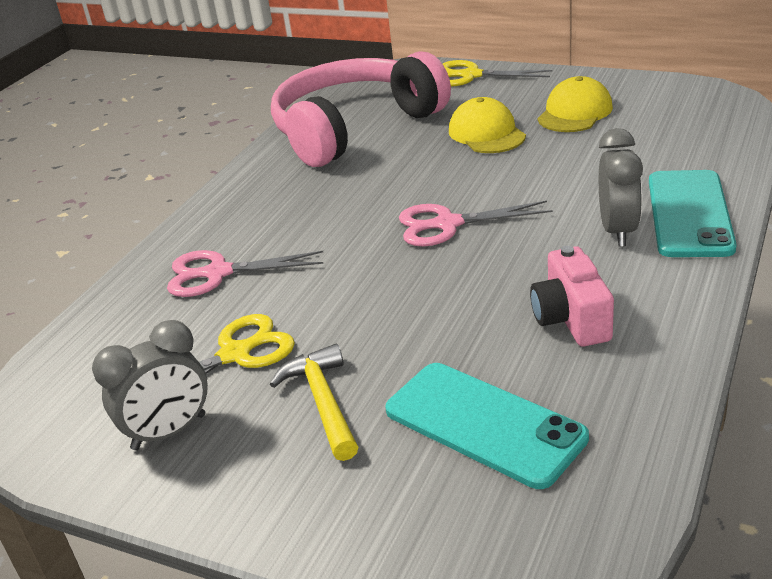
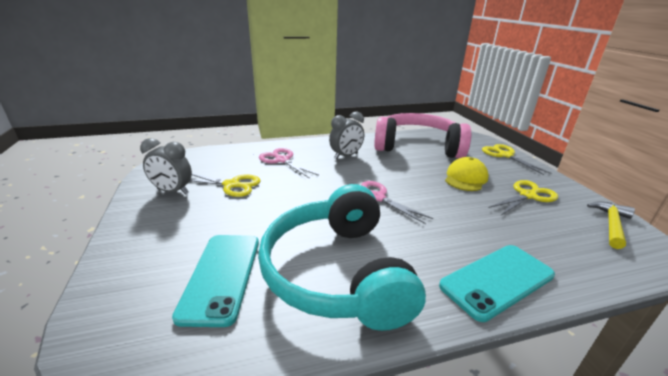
camera: 45 degrees right, 5 degrees down
yellow hammer [270,344,358,461] -> yellow hammer moved to [587,201,635,249]
pink camera [530,246,614,346] -> turquoise headphones [258,184,426,331]
yellow cap [537,76,613,132] -> yellow scissors [488,180,558,215]
grey clock [599,128,643,246] -> grey clock moved to [329,112,364,159]

